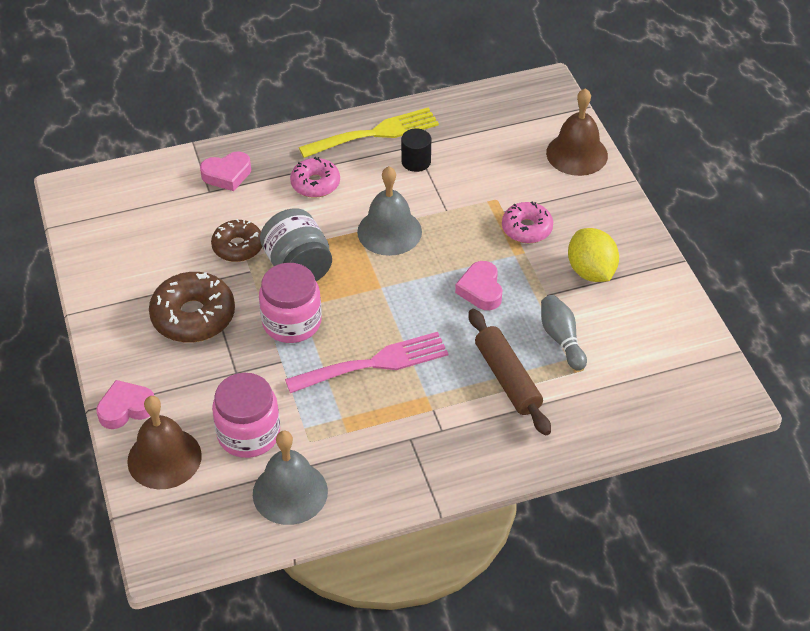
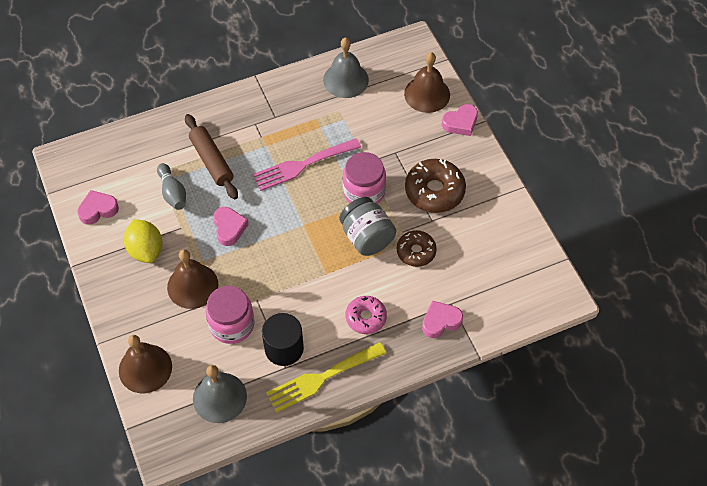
camera: 175 degrees right, 10 degrees up
pink jar [212,373,280,458] -> pink jar moved to [205,286,254,344]
grey bell [357,166,422,256] -> grey bell moved to [193,365,247,423]
black cylinder [401,129,431,172] -> black cylinder [262,313,304,366], size x1.54
pink donut [502,201,553,243] -> brown bell [167,249,219,309]
none -> pink heart [77,190,119,225]

